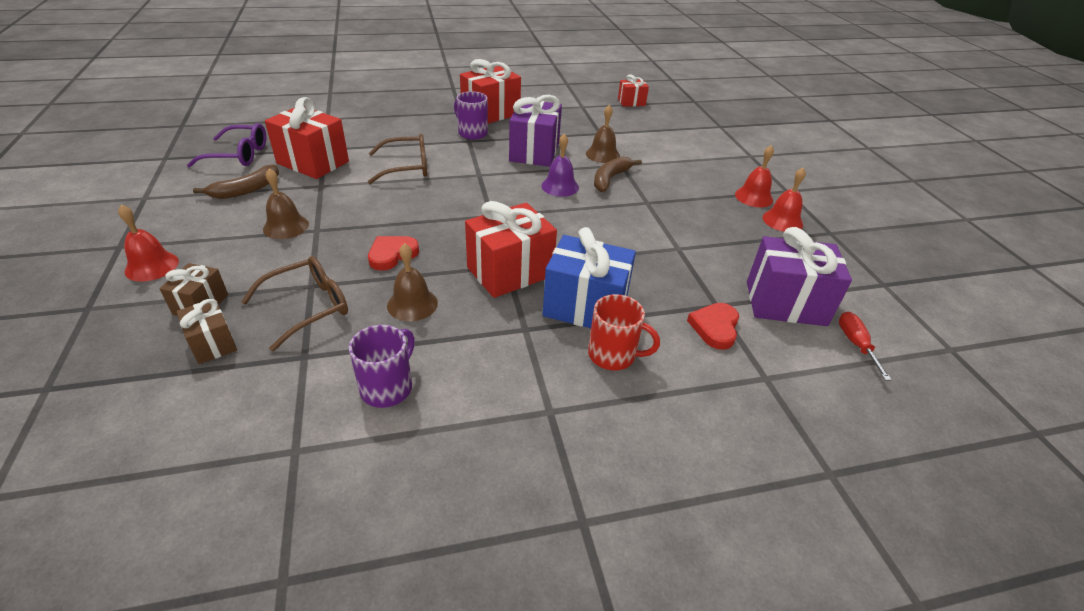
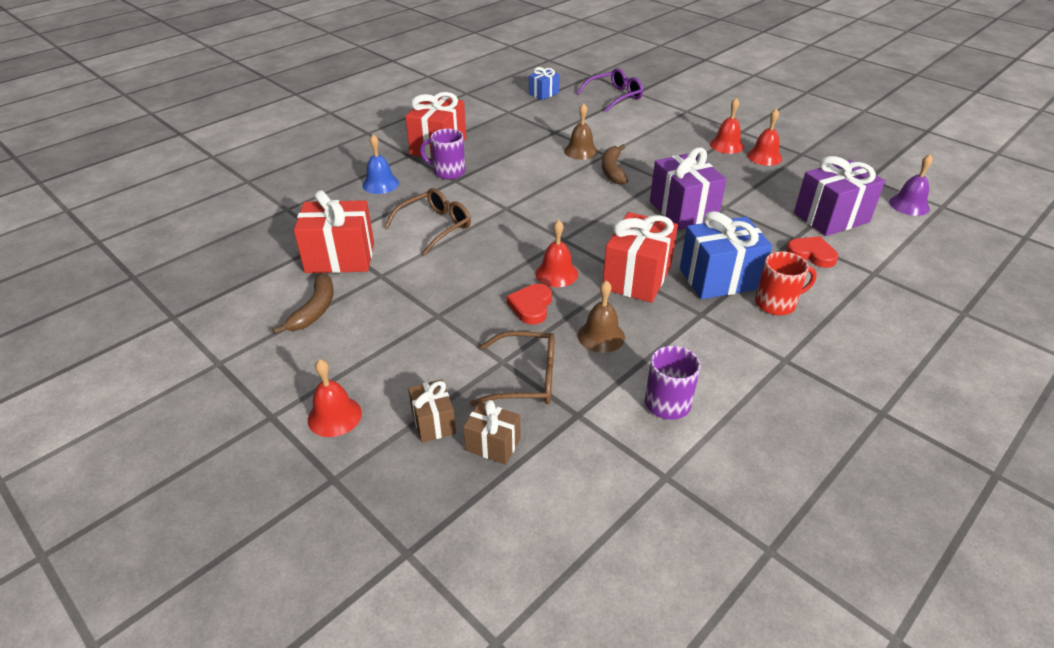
camera: 30 degrees left, 0 degrees up
purple glasses [187,123,266,167] -> purple glasses moved to [577,68,643,112]
brown glasses [241,256,348,352] -> brown glasses turned 75 degrees clockwise [470,331,555,406]
brown bell [263,168,309,239] -> none
purple gift [509,95,562,167] -> purple gift moved to [650,147,727,230]
purple bell [541,134,579,197] -> purple bell moved to [889,154,933,216]
red gift [618,74,649,107] -> blue gift [529,67,560,100]
red heart [687,303,739,350] -> red heart turned 135 degrees clockwise [786,236,838,268]
red screwdriver [839,312,892,381] -> none
none -> blue bell [362,134,399,194]
none -> red bell [535,220,578,287]

